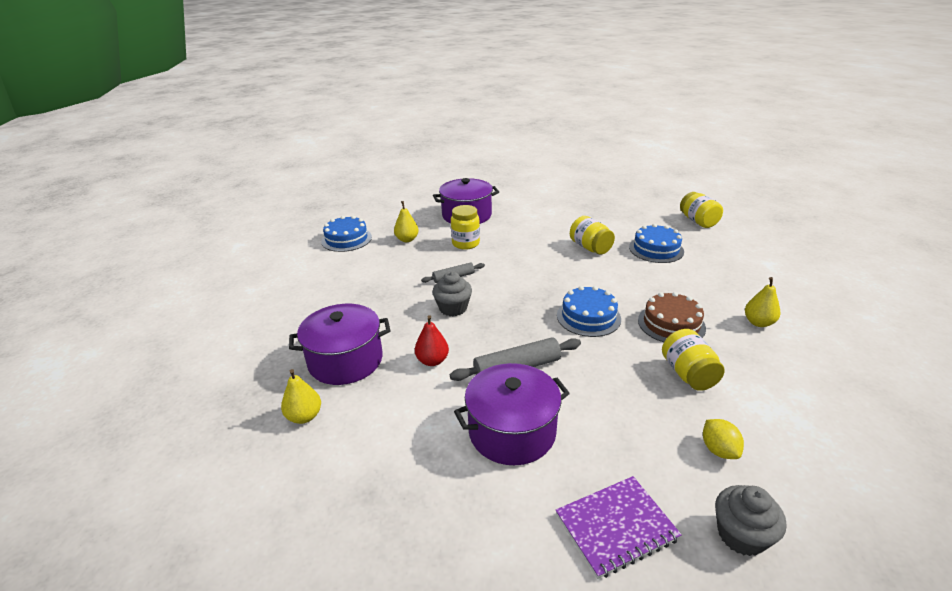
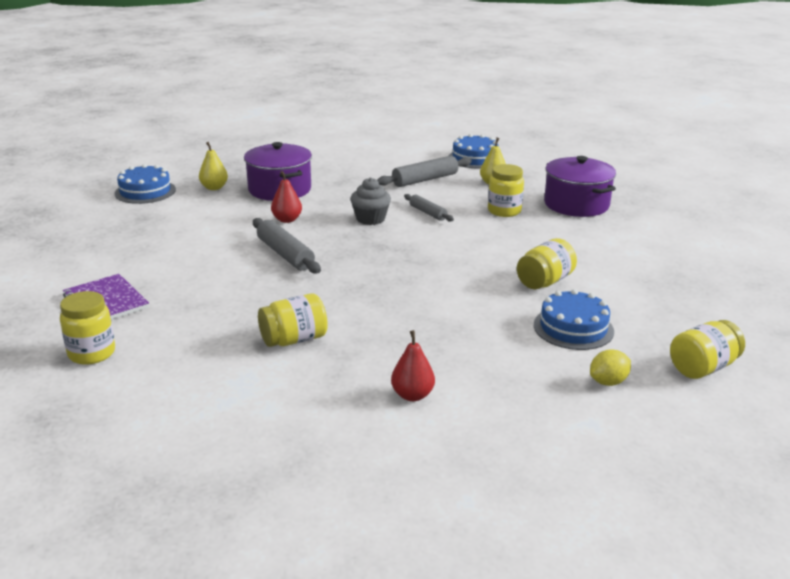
camera: 75 degrees right, 5 degrees down
purple pot [454,363,570,465] -> none
blue cake [557,286,621,337] -> blue cake moved to [115,164,176,204]
brown cake [638,292,706,342] -> none
yellow lemon [703,419,744,459] -> yellow lemon moved to [590,349,631,386]
grey cupcake [715,485,786,556] -> yellow jar [60,291,115,365]
yellow pear [745,277,780,327] -> red pear [391,330,435,401]
none -> grey rolling pin [377,156,472,187]

